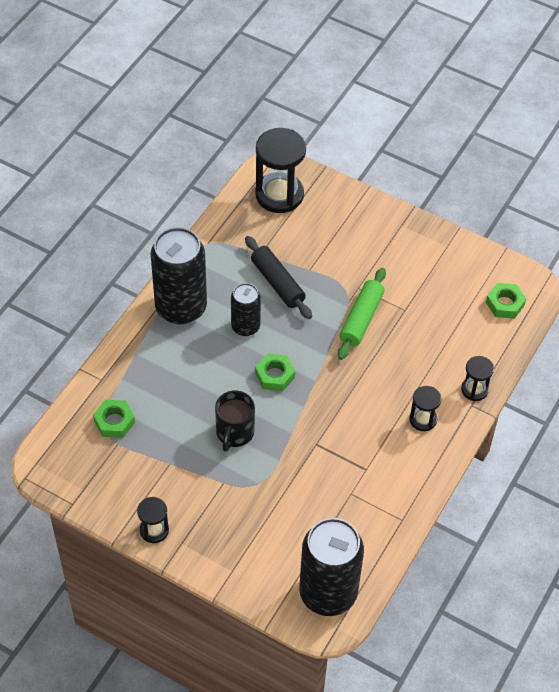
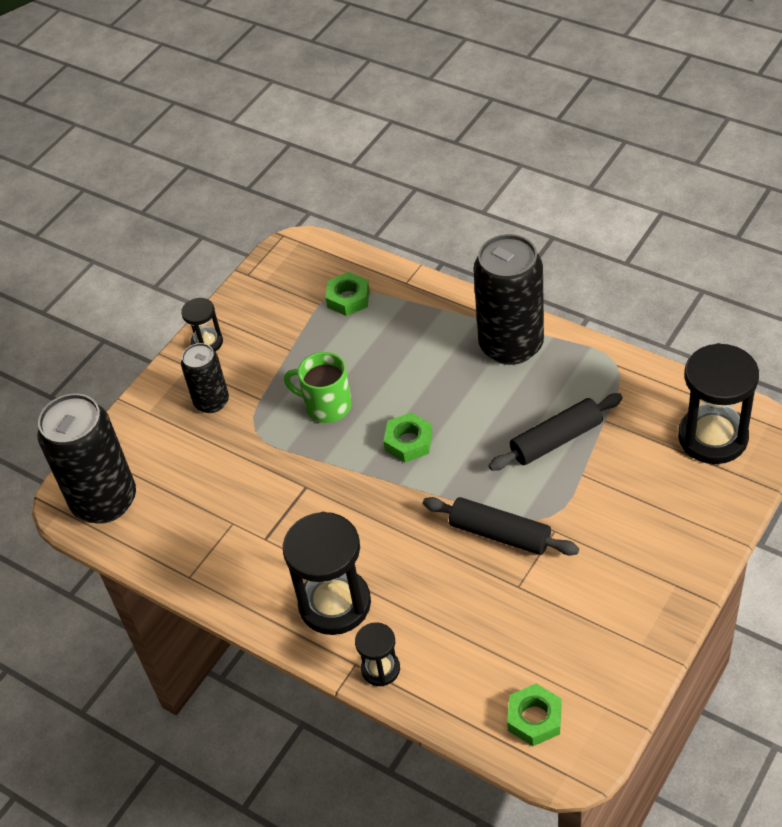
camera: 100 degrees right, 5 degrees down
black mug [215,390,255,452] -> green mug [284,352,352,423]
black can [231,283,261,336] -> black can moved to [181,343,229,413]
green rolling pin [338,268,386,360] -> black rolling pin [423,497,579,556]
black hourglass [409,386,441,431] -> black hourglass [283,512,371,635], size x1.93

